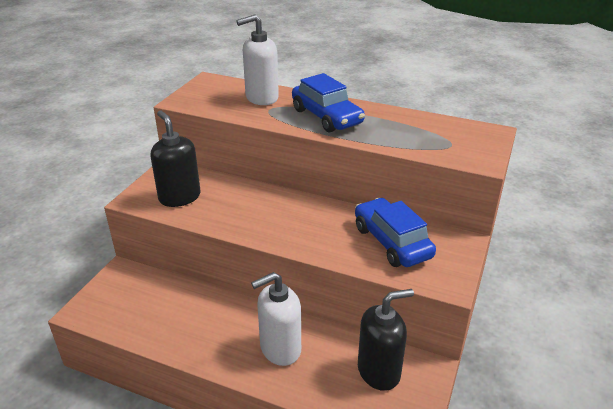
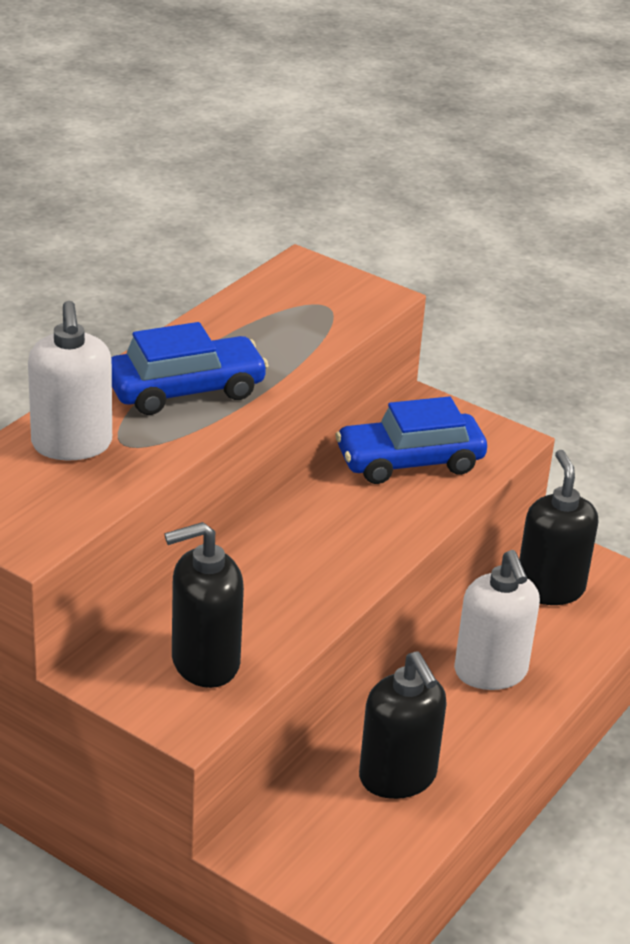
camera: 80 degrees left, 0 degrees up
none -> black soap dispenser [359,652,447,799]

